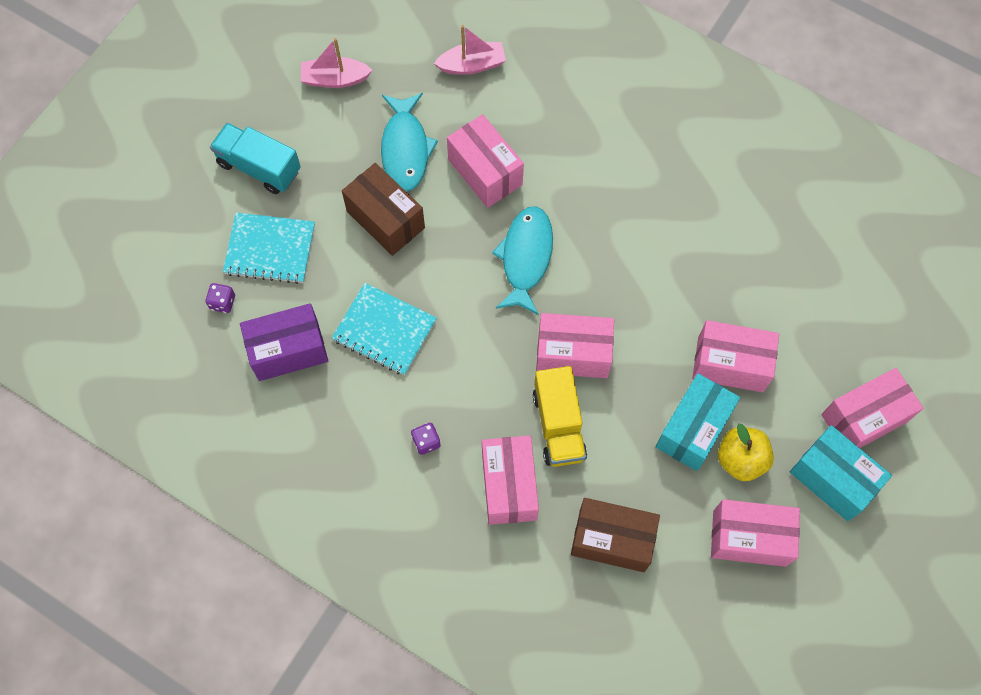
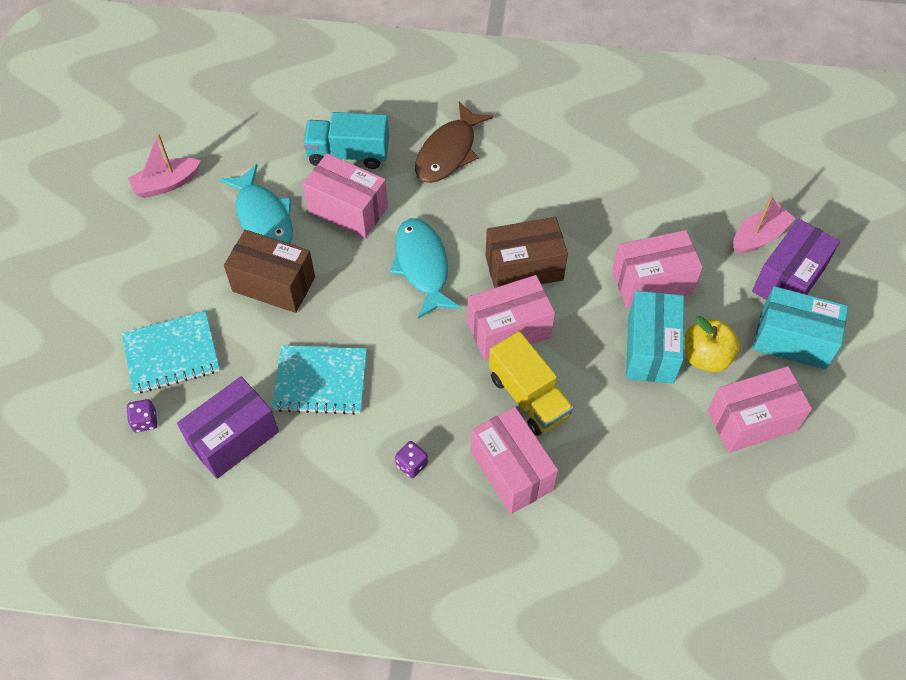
camera: 25 degrees left, 10 degrees down
turquoise truck [210,123,301,194] -> turquoise truck moved to [303,112,389,169]
pink boat [434,25,506,75] -> pink boat moved to [733,195,796,253]
brown box [571,498,660,572] -> brown box moved to [485,217,568,288]
pink box [821,368,923,448] -> purple box [752,219,840,300]
none -> brown fish [415,102,493,183]

